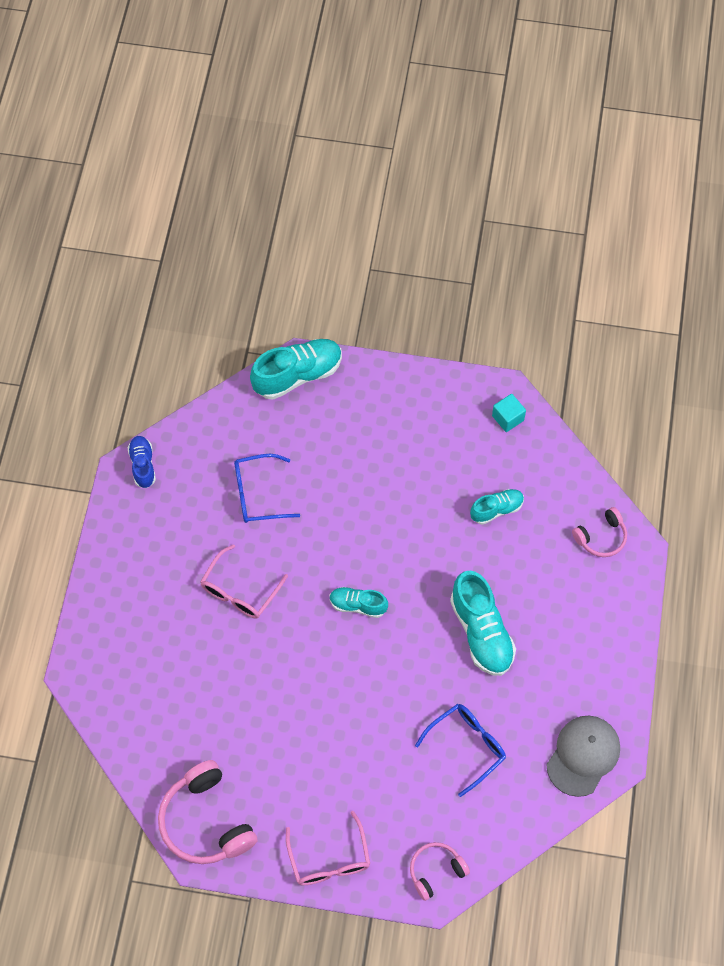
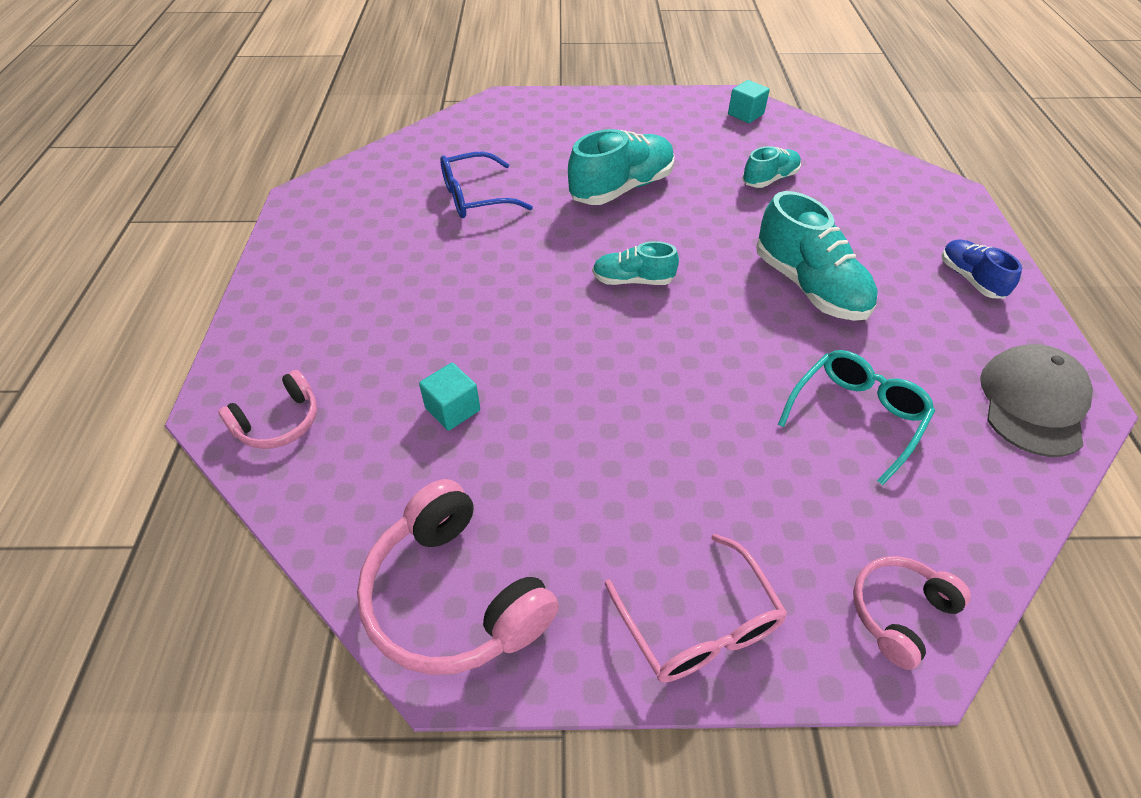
camera: 10 degrees left, 15 degrees down
blue shoe [128,436,156,488] -> blue shoe moved to [941,239,1022,299]
pink glasses [200,544,288,619] -> none
turquoise shoe [250,339,342,400] -> turquoise shoe moved to [568,129,675,205]
blue glasses [415,704,506,797] -> turquoise glasses [778,350,935,485]
pink headphones [572,507,627,557] -> pink headphones moved to [218,370,317,449]
none -> turquoise cube [419,363,480,431]

